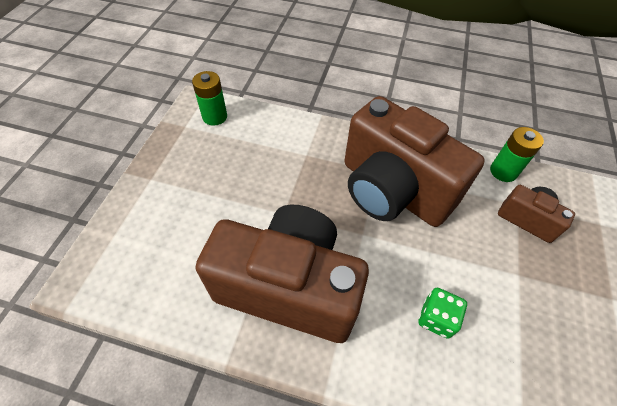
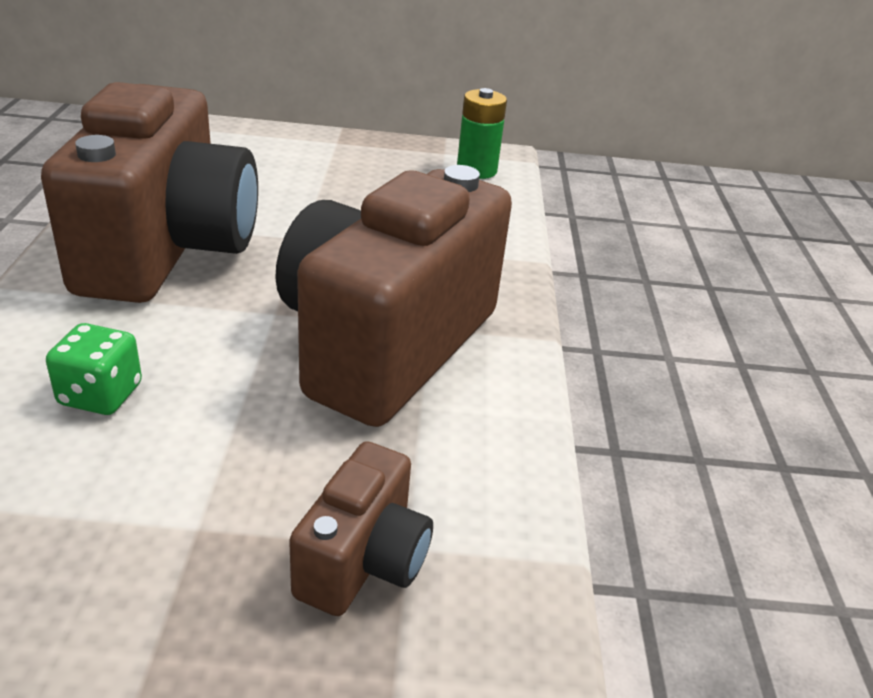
camera: 75 degrees right, 20 degrees down
green battery [490,127,544,182] -> none

